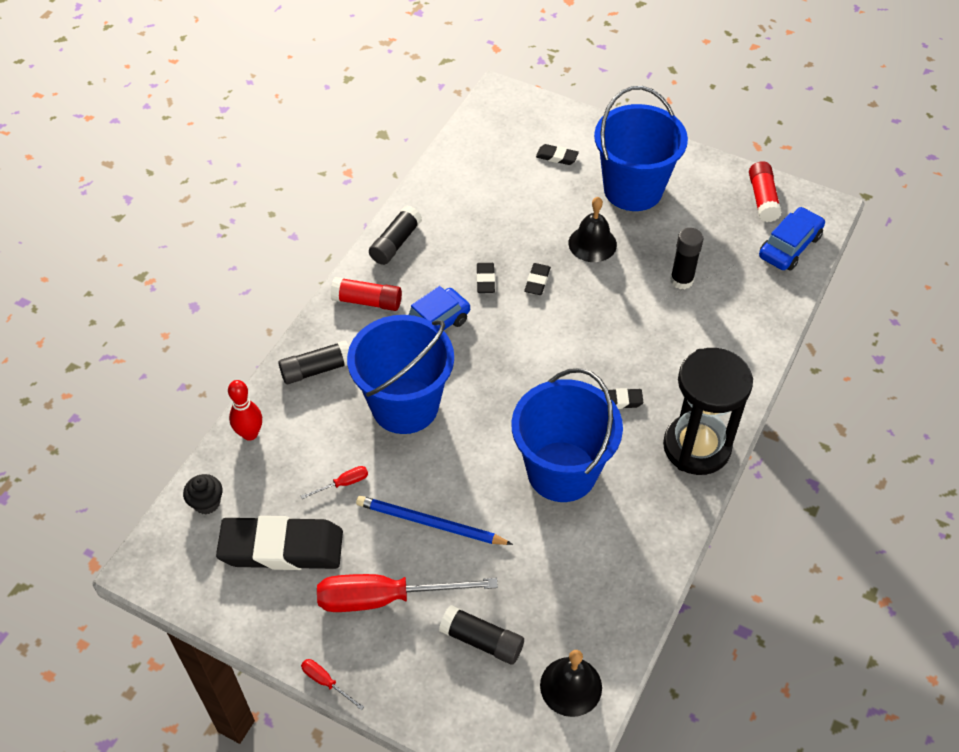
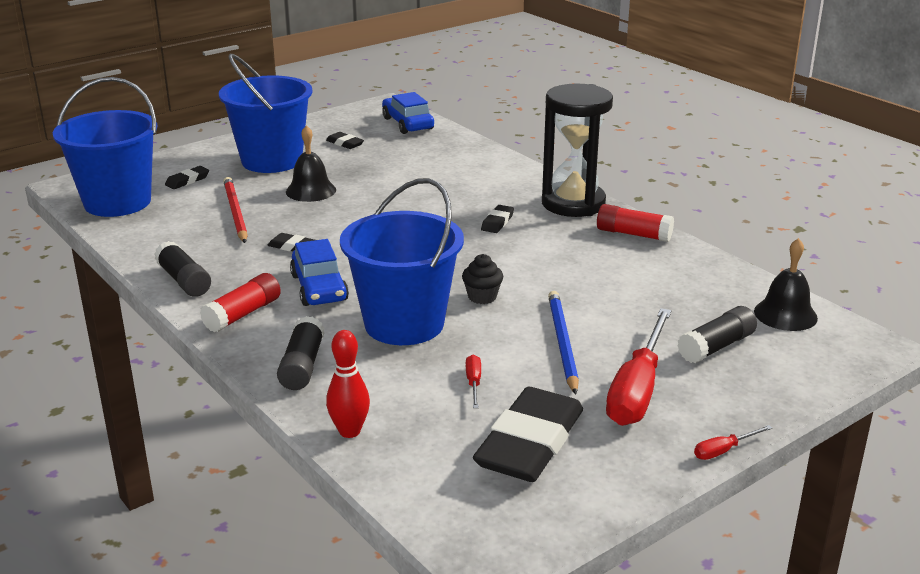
camera: 65 degrees left, 25 degrees down
black cupcake [183,474,223,515] -> black cupcake moved to [462,254,503,304]
blue pencil [356,496,513,545] -> blue pencil turned 135 degrees clockwise [548,291,579,395]
blue bucket [512,368,623,502] -> blue bucket moved to [53,77,157,217]
black eraser [524,263,551,295] -> black eraser moved to [326,132,364,149]
black glue stick [670,228,704,289] -> none
red glue stick [749,161,782,222] -> red glue stick moved to [597,204,674,242]
none -> red pencil [223,177,248,243]

